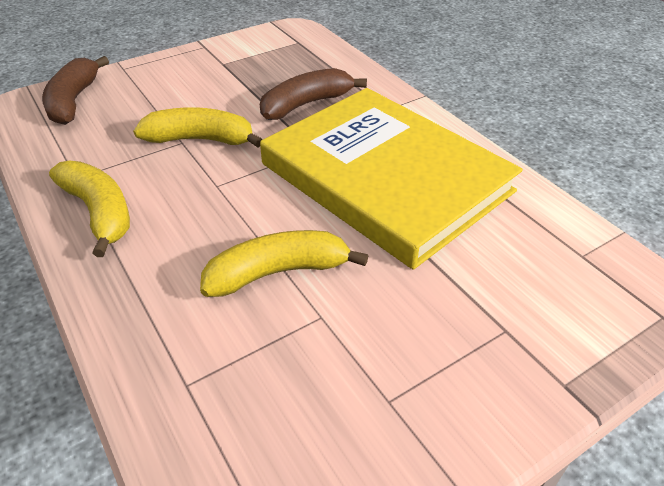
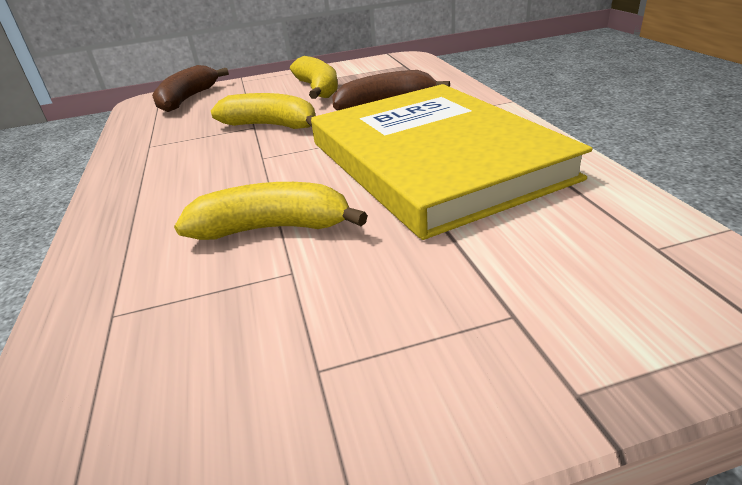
camera: 20 degrees right, 10 degrees down
yellow banana [49,161,130,257] -> yellow banana moved to [290,56,338,99]

